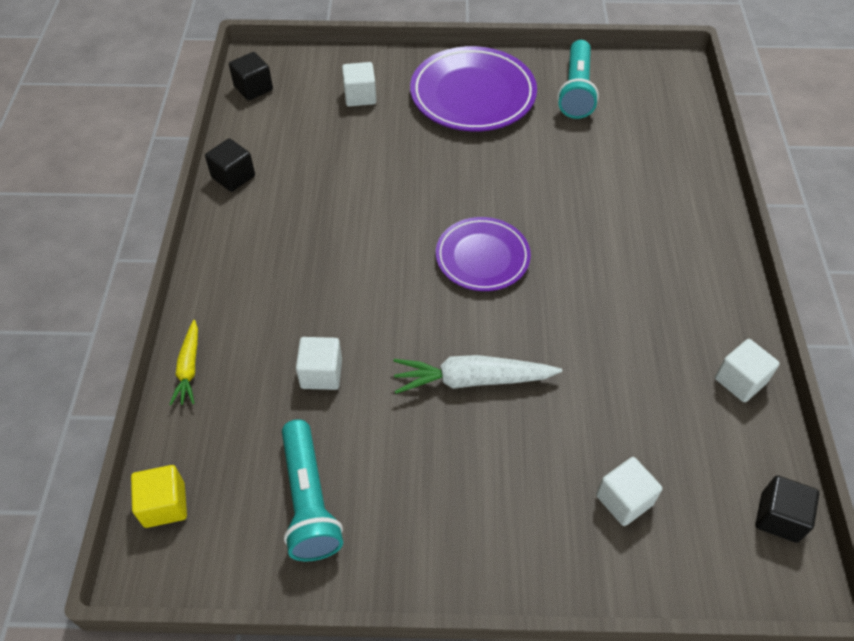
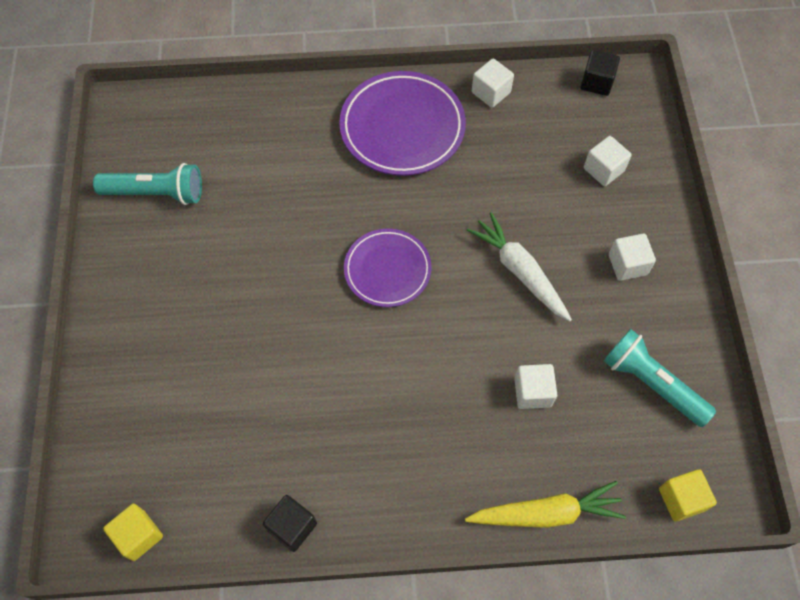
camera: 95 degrees left, 10 degrees up
yellow carrot [169,320,198,405] -> yellow carrot [465,481,626,528], size x1.66
black cube [229,52,273,101] -> yellow cube [103,504,163,561]
turquoise flashlight [282,420,343,561] -> turquoise flashlight turned 120 degrees counterclockwise [604,329,716,427]
white cube [342,62,376,107] -> white cube moved to [609,234,656,281]
white carrot [394,355,562,394] -> white carrot turned 150 degrees clockwise [467,212,572,321]
purple plate [410,46,537,132] -> purple plate moved to [339,71,466,176]

